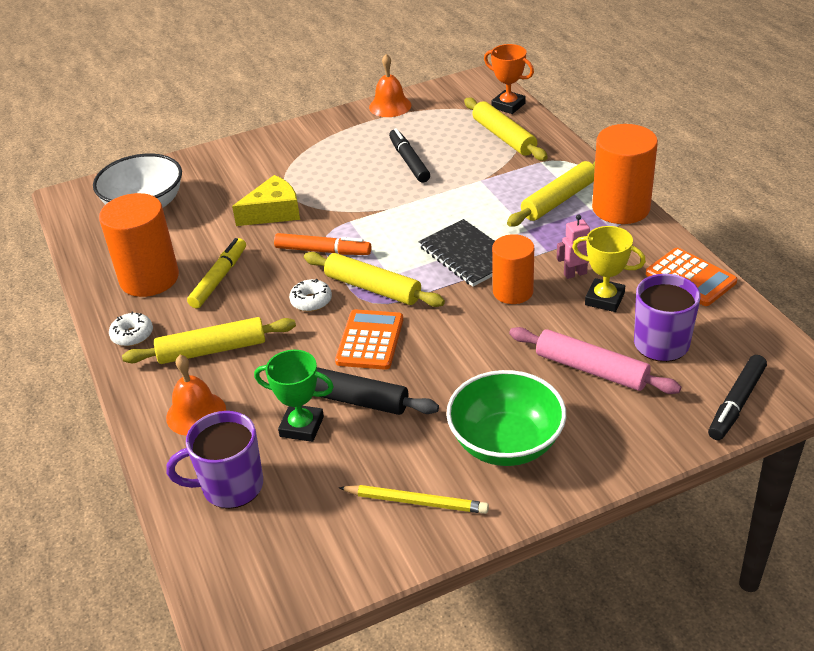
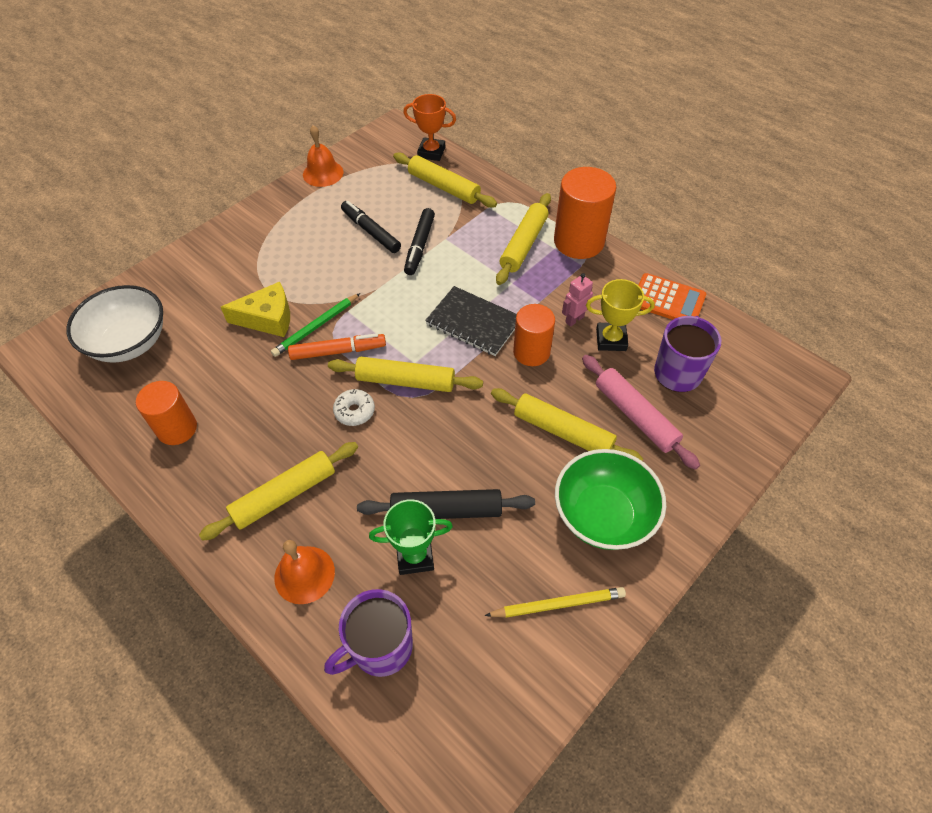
camera: 25 degrees left, 15 degrees up
orange cylinder [99,193,179,297] -> orange cylinder [136,381,197,445], size x0.65
white donut [109,312,153,346] -> none
yellow marker [187,238,246,308] -> none
yellow cheese [232,175,300,226] -> yellow cheese turned 45 degrees clockwise [221,282,290,337]
orange calculator [335,309,403,370] -> none
pink rolling pin [509,327,681,394] -> pink rolling pin turned 45 degrees clockwise [582,355,700,470]
black marker [708,355,767,440] -> black marker moved to [404,208,435,275]
none -> green pencil [271,293,360,357]
none -> yellow rolling pin [491,388,643,461]

